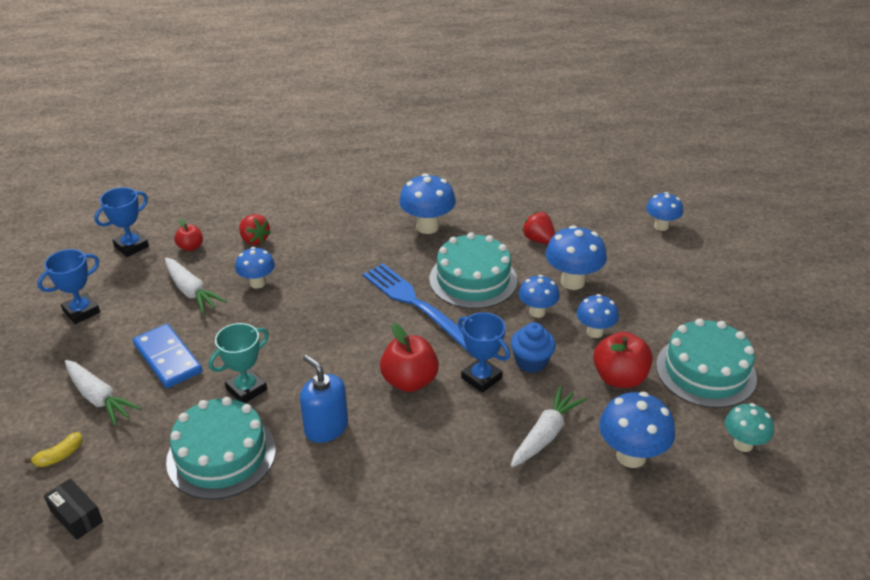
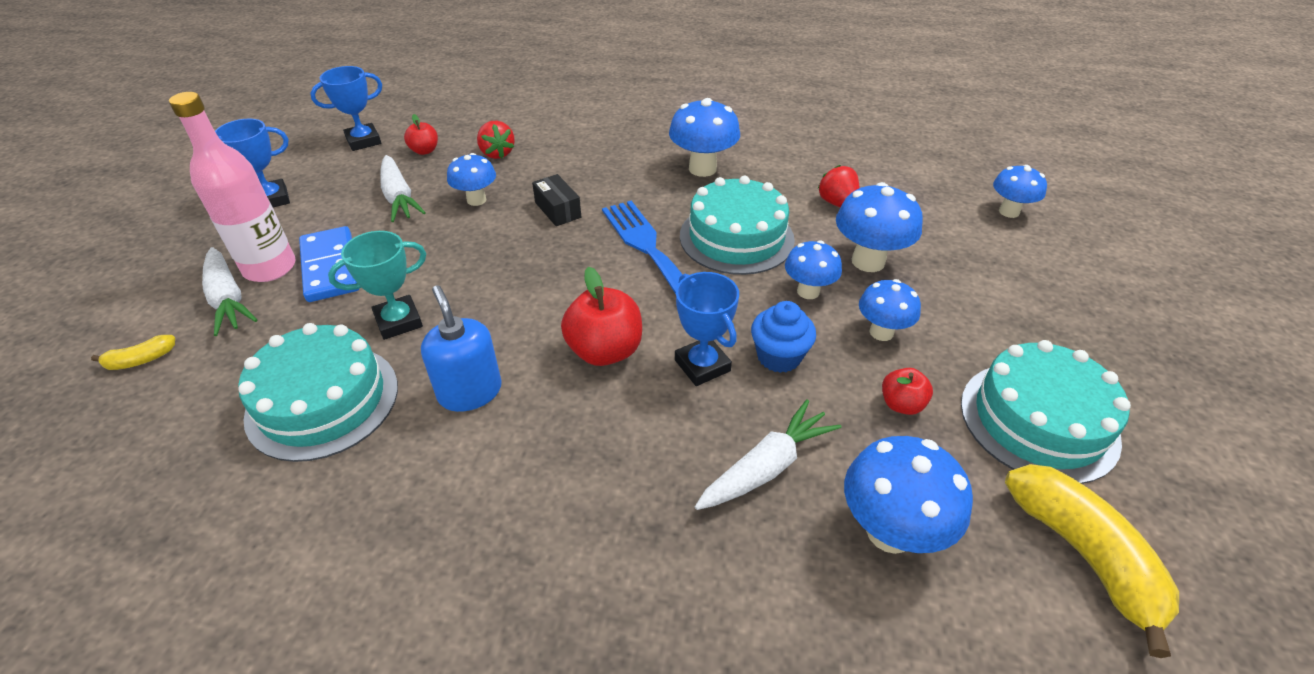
camera: 15 degrees right, 5 degrees up
black box [44,478,103,540] -> black box moved to [532,174,581,226]
red apple [593,332,653,388] -> red apple [882,368,933,415], size x0.56
turquoise mushroom [725,403,774,452] -> yellow banana [1005,464,1179,658]
none -> pink bottle [169,92,296,282]

